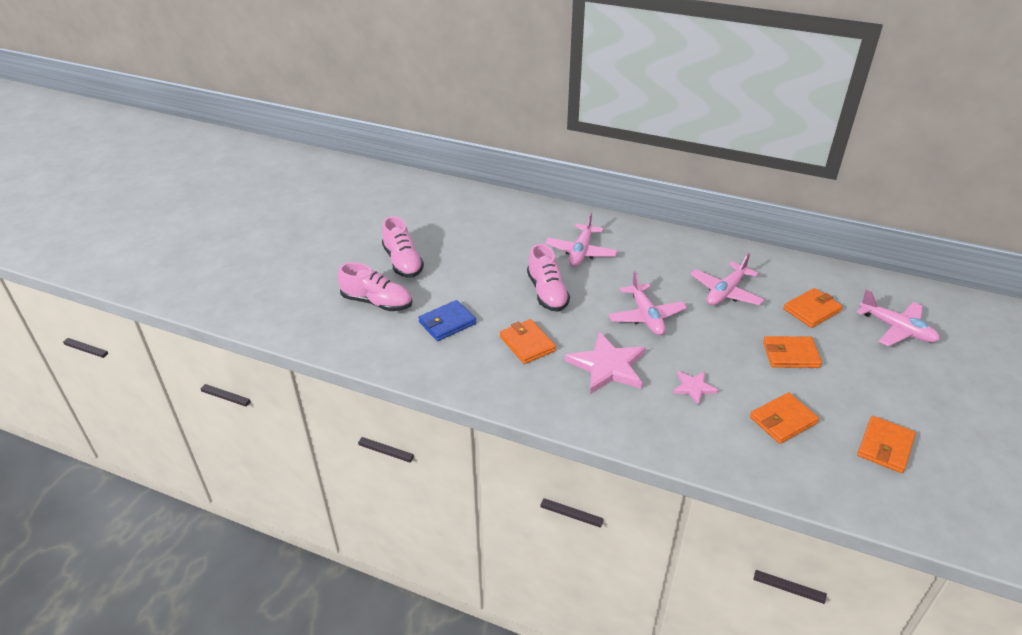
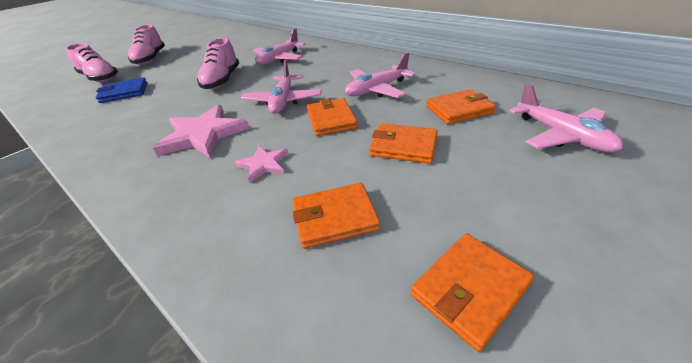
camera: 20 degrees right, 0 degrees up
orange wallet [500,319,556,364] -> orange wallet moved to [307,98,358,136]

